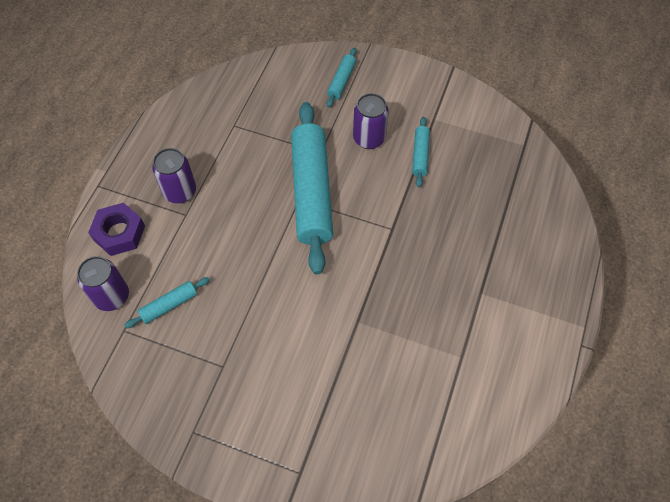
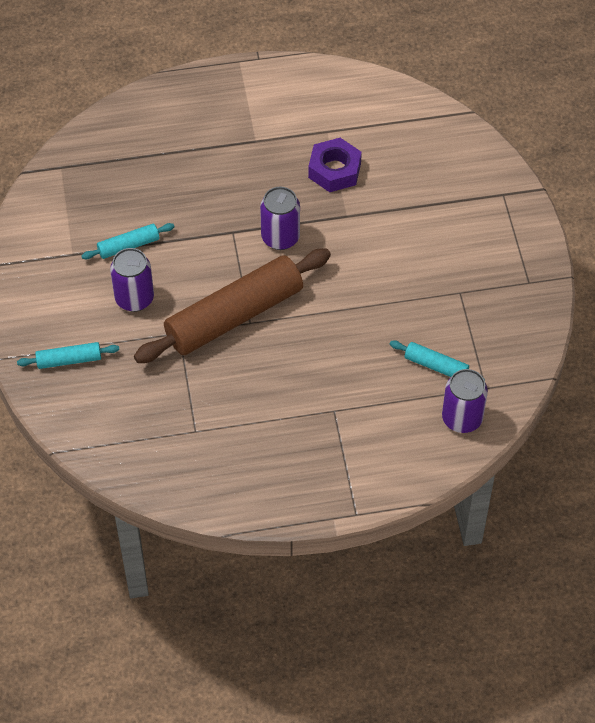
camera: 120 degrees left, 5 degrees down
purple nut [88,203,145,256] -> purple nut moved to [308,138,362,192]
purple can [152,148,196,203] -> purple can moved to [260,187,300,250]
turquoise rolling pin [291,102,333,275] -> brown rolling pin [134,249,331,363]

